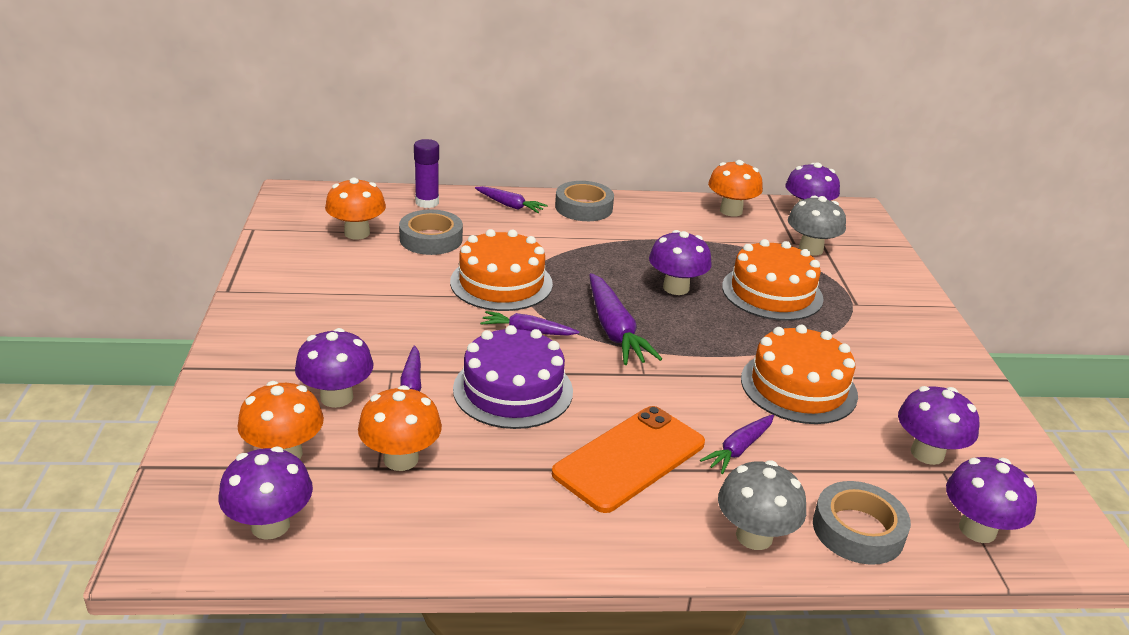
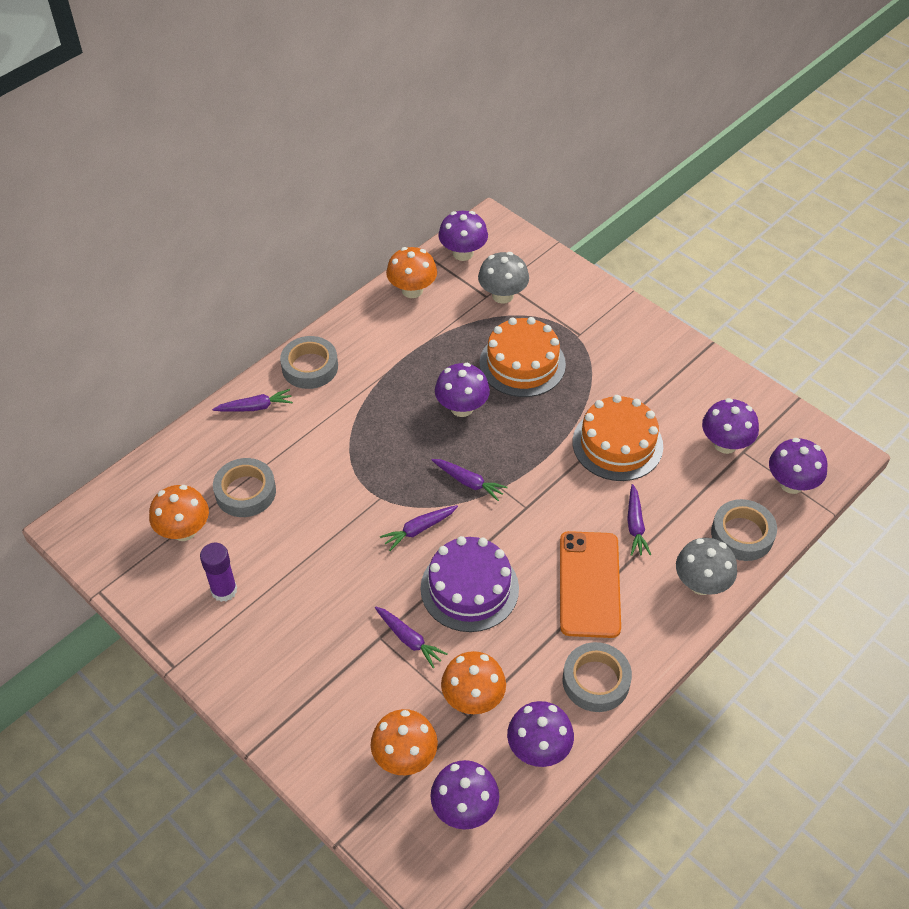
camera: 40 degrees left, 20 degrees up
purple mushroom [295,328,374,408] -> purple mushroom moved to [507,701,574,767]
purple glue stick [414,139,439,208] -> purple glue stick moved to [200,543,237,602]
orange cake [450,229,553,311] -> none
purple carrot [589,273,662,365] -> purple carrot [432,459,508,501], size x0.60
none -> grey tape [563,642,632,712]

